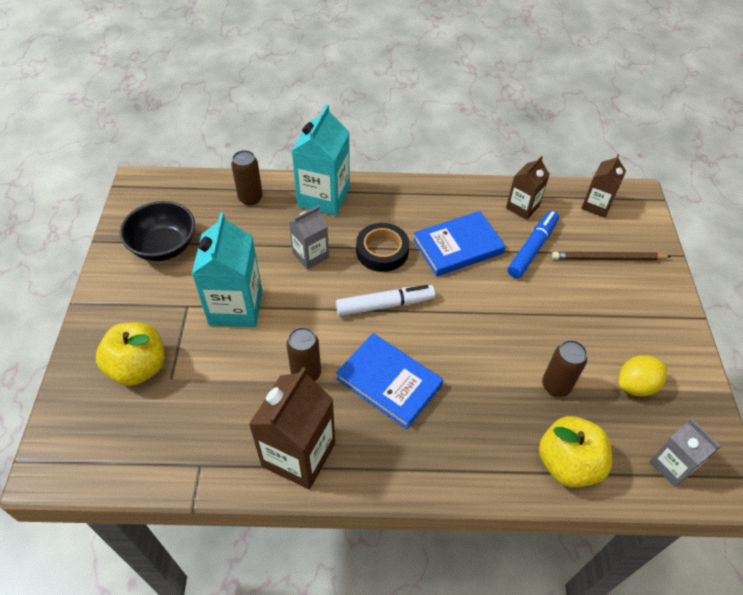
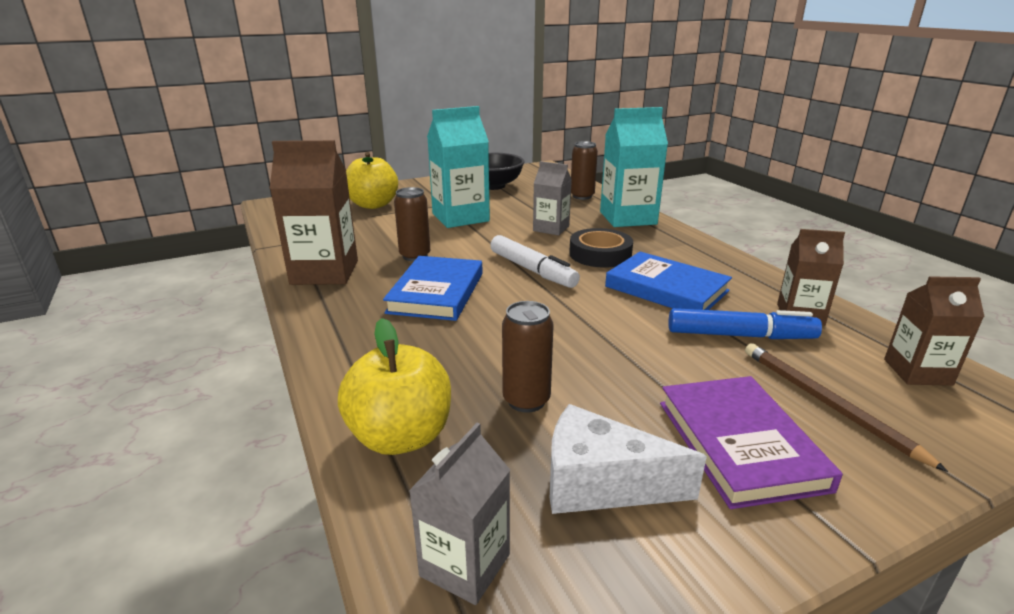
camera: 65 degrees right, 25 degrees down
yellow lemon [618,355,667,396] -> white cheese [550,404,707,514]
none -> purple book [660,376,843,509]

